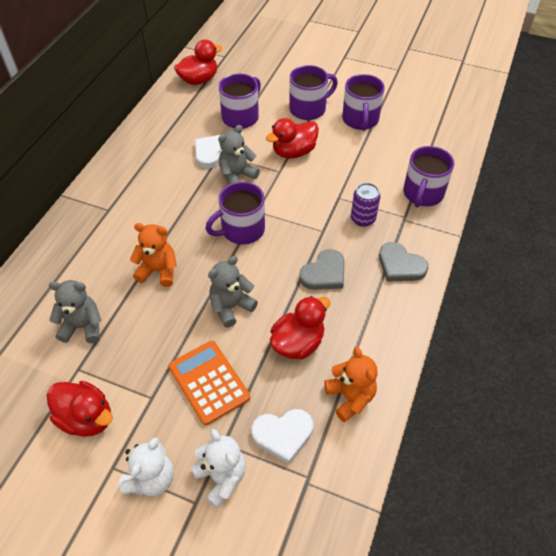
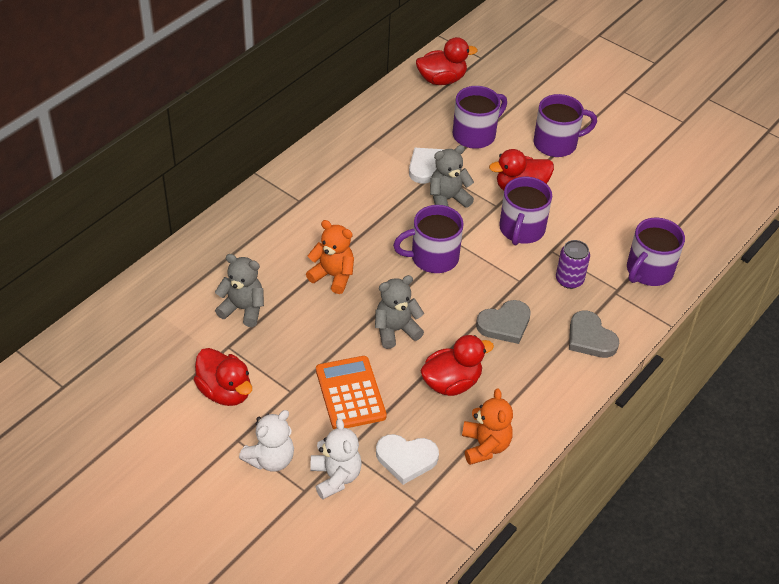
camera: 15 degrees right, 5 degrees down
purple mug [342,74,385,131] -> purple mug moved to [499,177,552,245]

